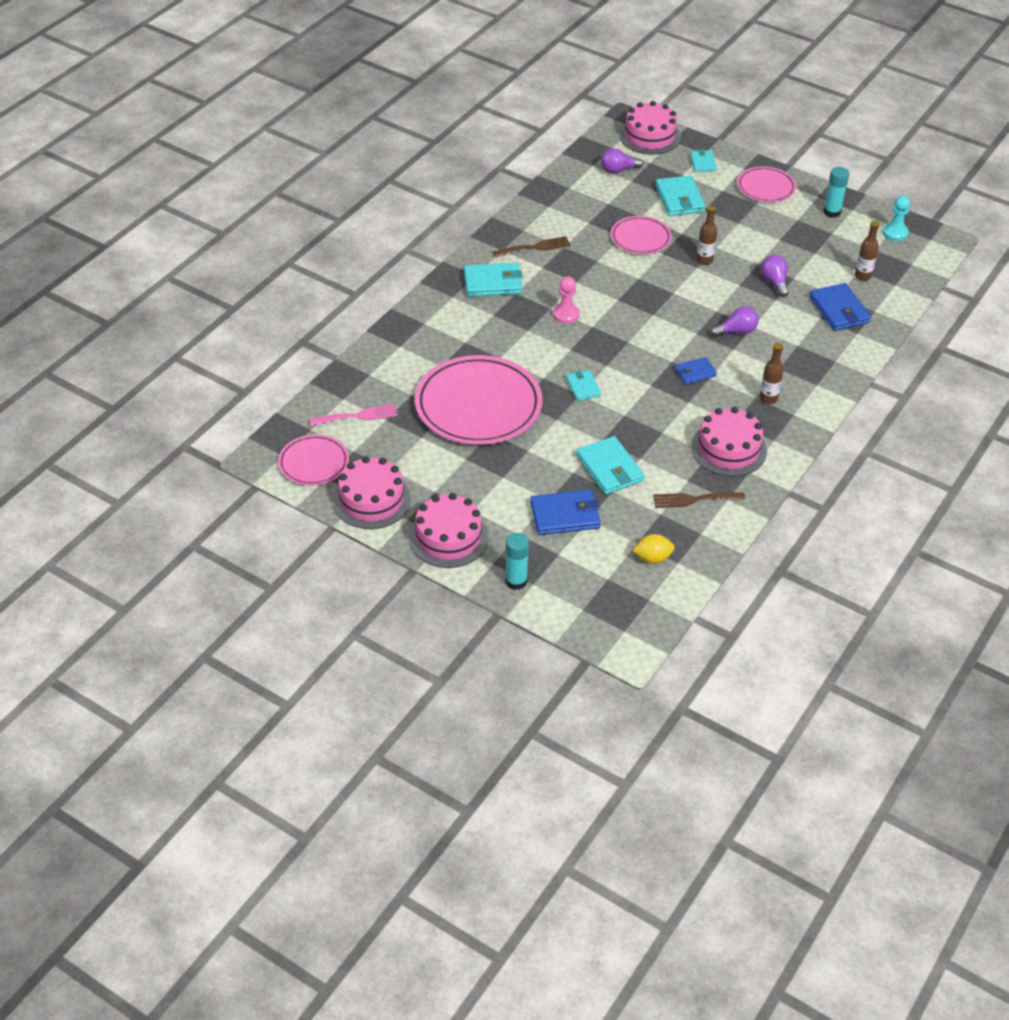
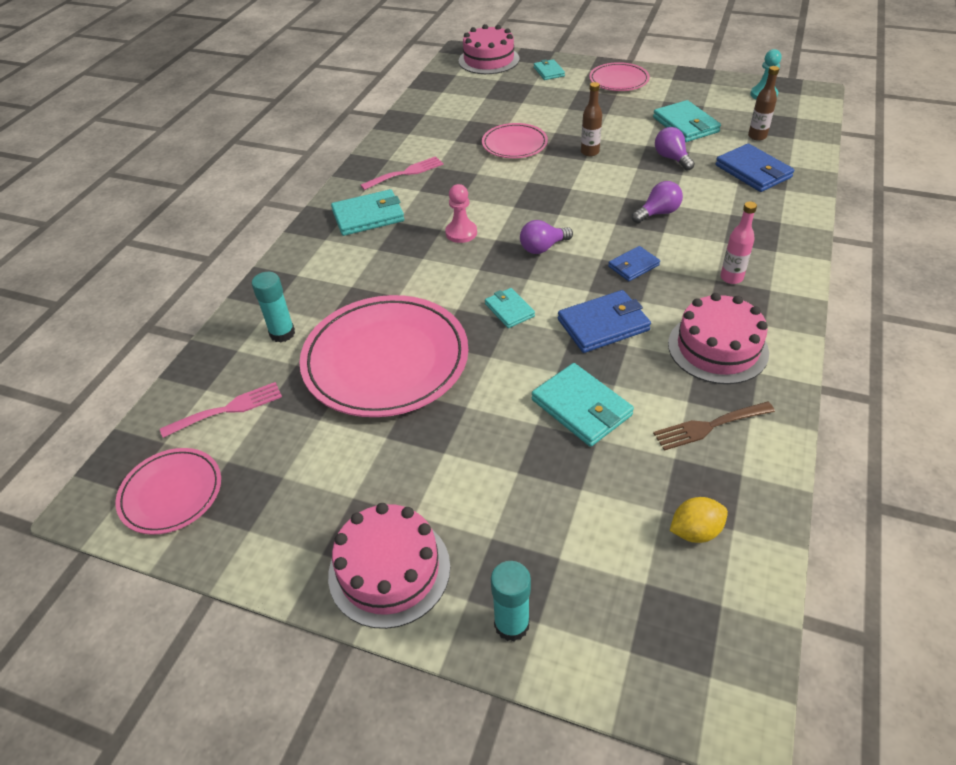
camera: 10 degrees left, 0 degrees up
pink cake [333,456,411,529] -> none
brown fork [493,236,571,257] -> pink fork [360,156,443,190]
blue wallet [530,489,601,535] -> blue wallet moved to [558,290,651,353]
purple light bulb [601,148,643,174] -> purple light bulb moved to [520,220,573,254]
turquoise wallet [656,176,706,216] -> turquoise wallet moved to [653,100,721,142]
brown bottle [759,343,784,404] -> pink bottle [720,202,757,284]
turquoise glue stick [823,167,849,218] -> turquoise glue stick moved to [252,272,295,343]

